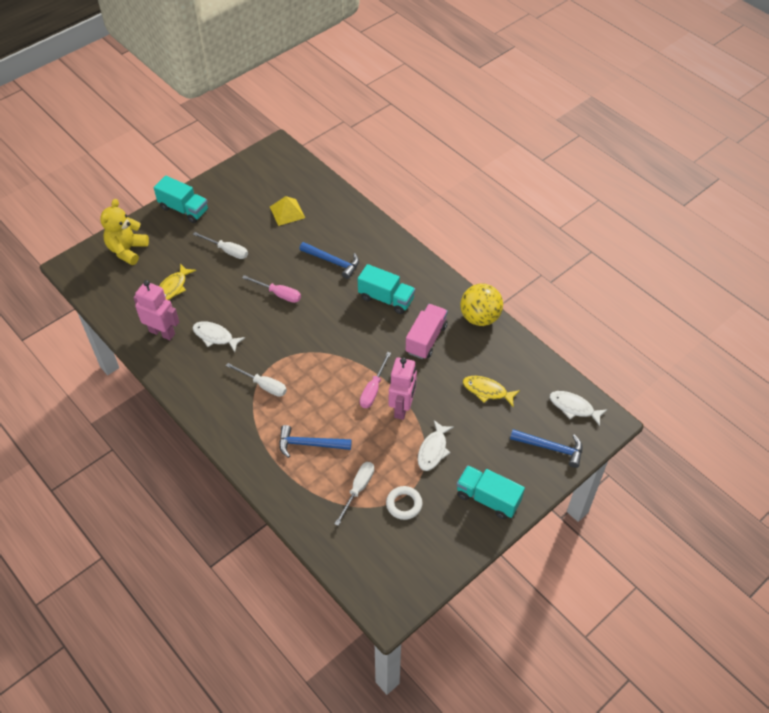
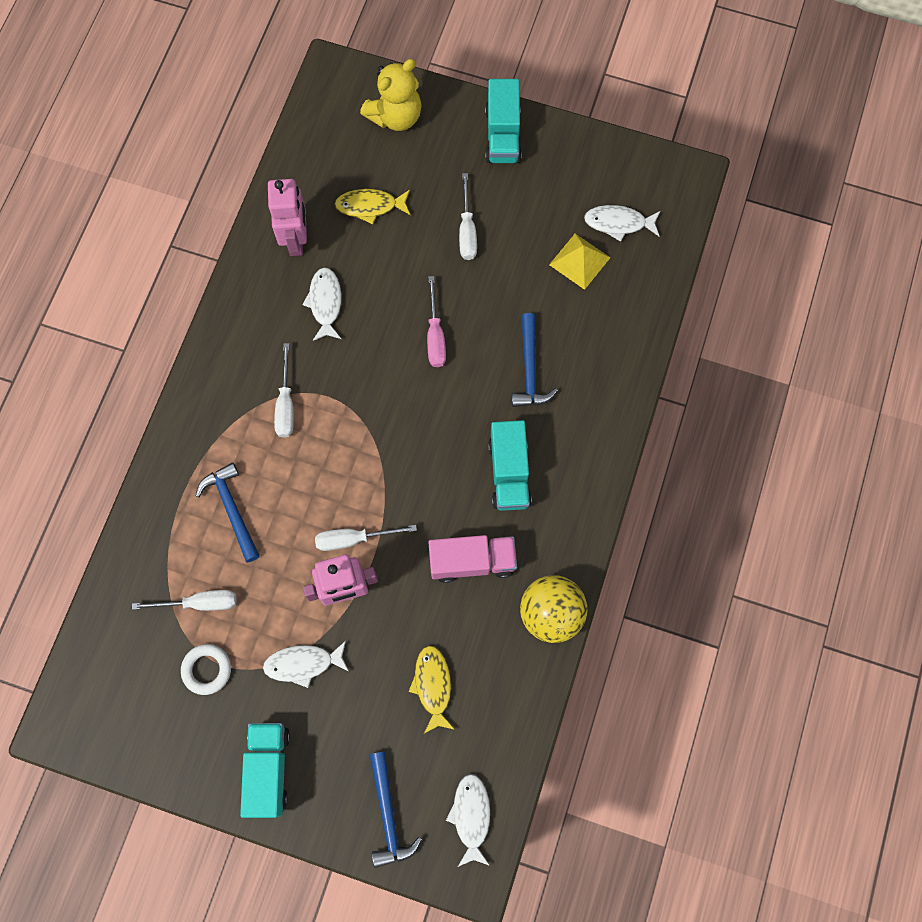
camera: 60 degrees right, 20 degrees up
yellow teddy bear [100,199,149,265] -> yellow teddy bear turned 150 degrees clockwise [360,59,422,131]
pink screwdriver [360,352,391,408] -> white screwdriver [315,525,417,551]
none -> white fish [584,205,660,242]

